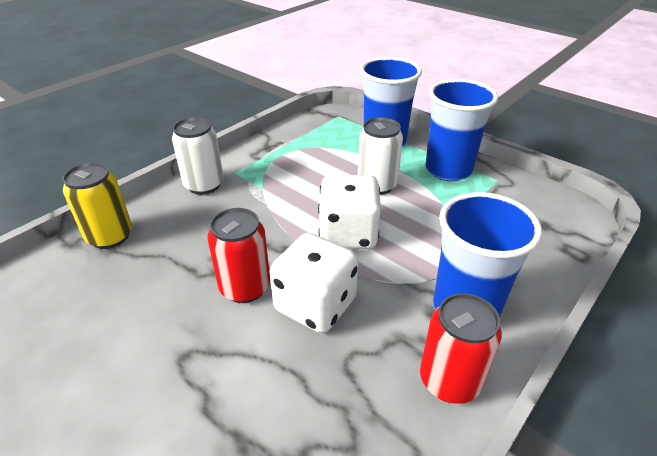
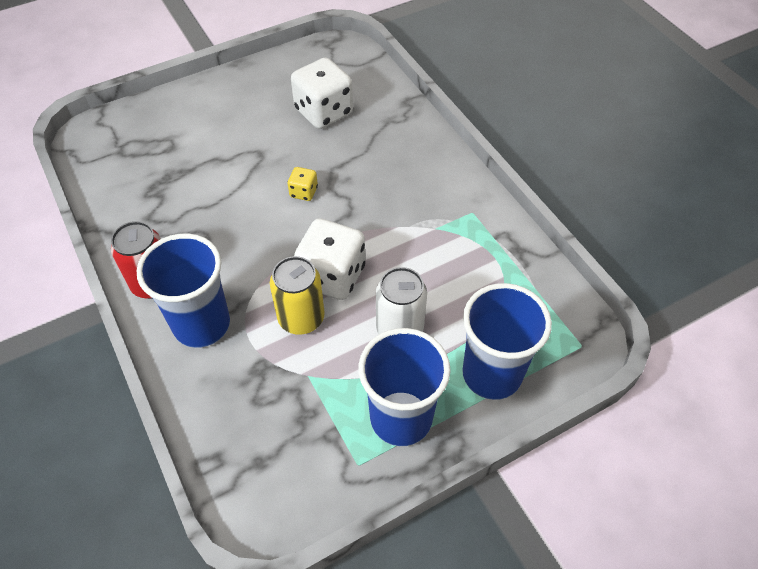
camera: 110 degrees right, 15 degrees up
yellow can [62,162,132,249] -> yellow can moved to [270,256,325,335]
white can [172,117,224,195] -> none
red can [207,208,270,303] -> yellow dice [288,167,318,201]
white dice [270,233,358,333] -> white dice moved to [291,57,353,129]

